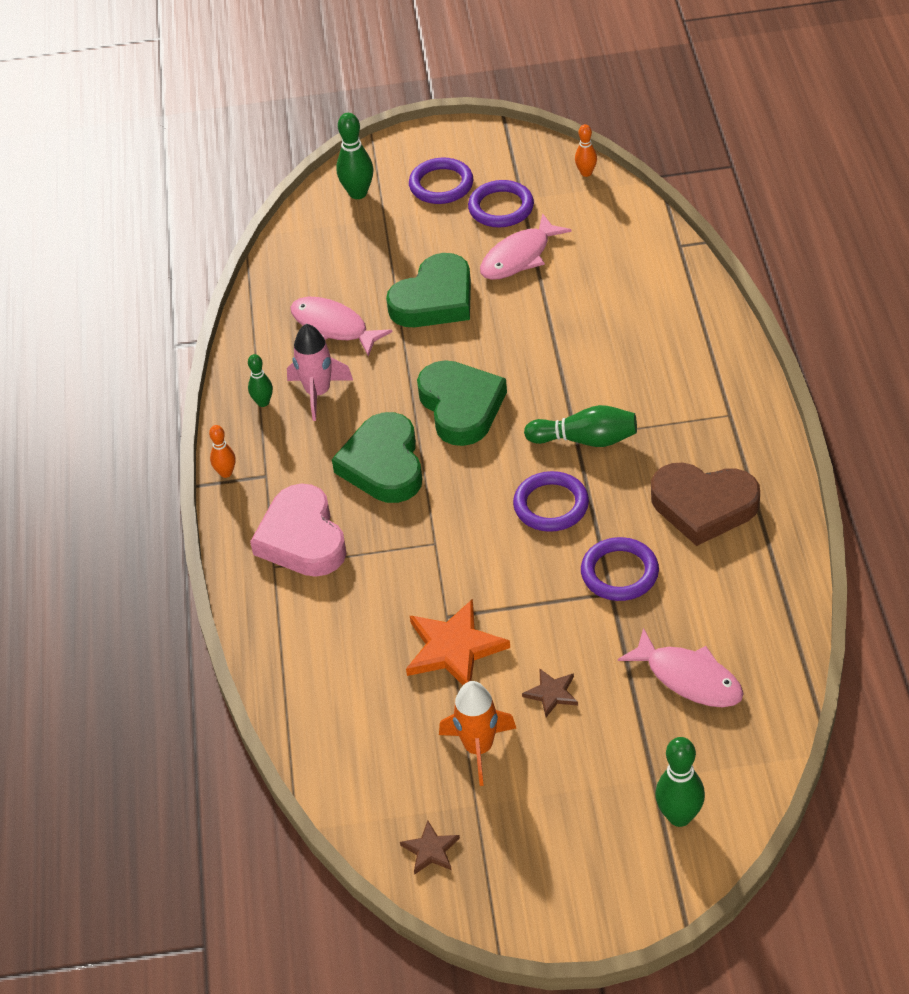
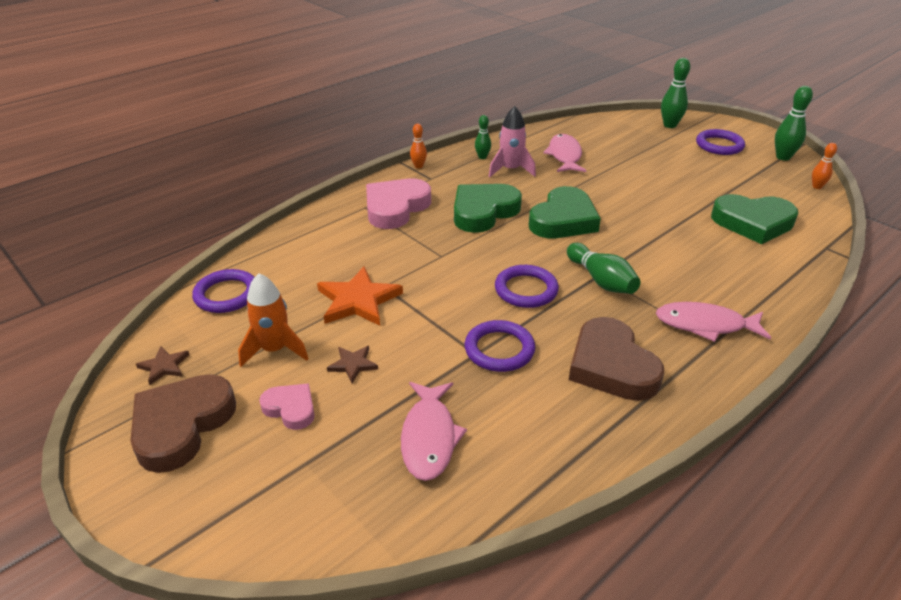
camera: 50 degrees right, 10 degrees down
green heart [386,253,471,327] -> green heart moved to [711,194,798,244]
purple ring [468,180,534,227] -> purple ring moved to [192,269,254,313]
pink fish [480,213,572,280] -> pink fish moved to [656,302,771,342]
green bowling pin [655,737,705,827] -> green bowling pin moved to [775,86,813,161]
none -> brown heart [130,374,236,473]
none -> pink heart [259,383,315,430]

